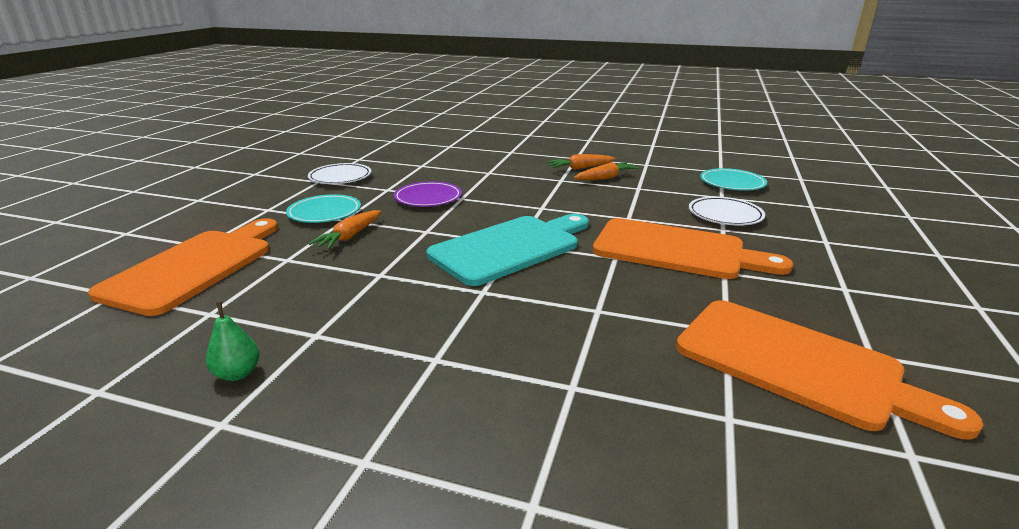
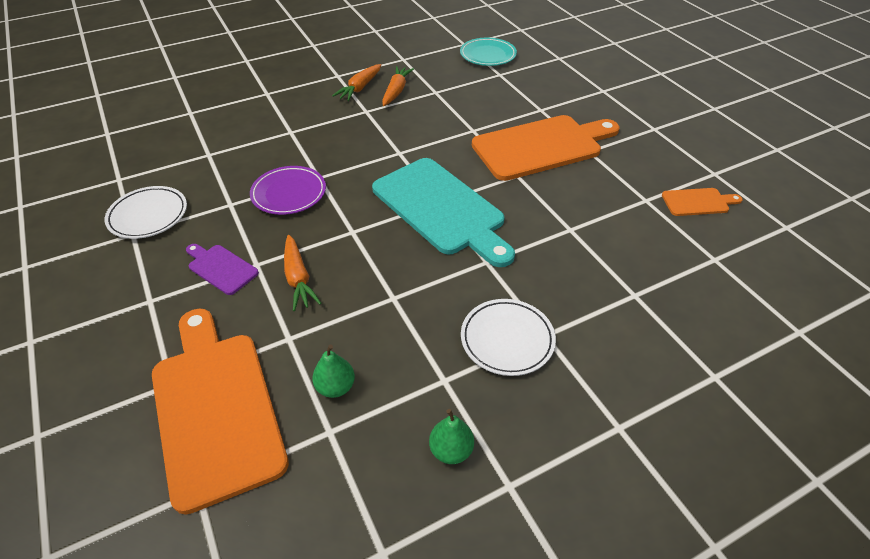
camera: 45 degrees left, 20 degrees up
turquoise plate [286,194,361,223] -> purple cutting board [186,244,259,295]
turquoise cutting board [426,214,589,286] -> turquoise cutting board turned 135 degrees clockwise [372,158,515,267]
orange cutting board [676,300,983,440] -> orange cutting board [662,188,743,216], size x0.46
white plate [689,197,765,226] -> white plate moved to [461,299,556,376]
none -> green pear [312,344,355,398]

